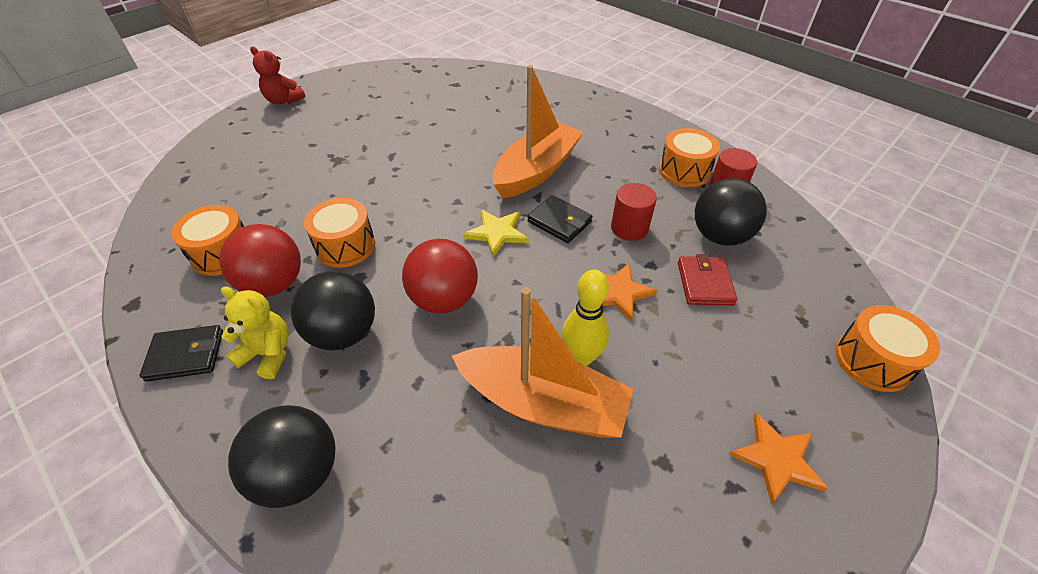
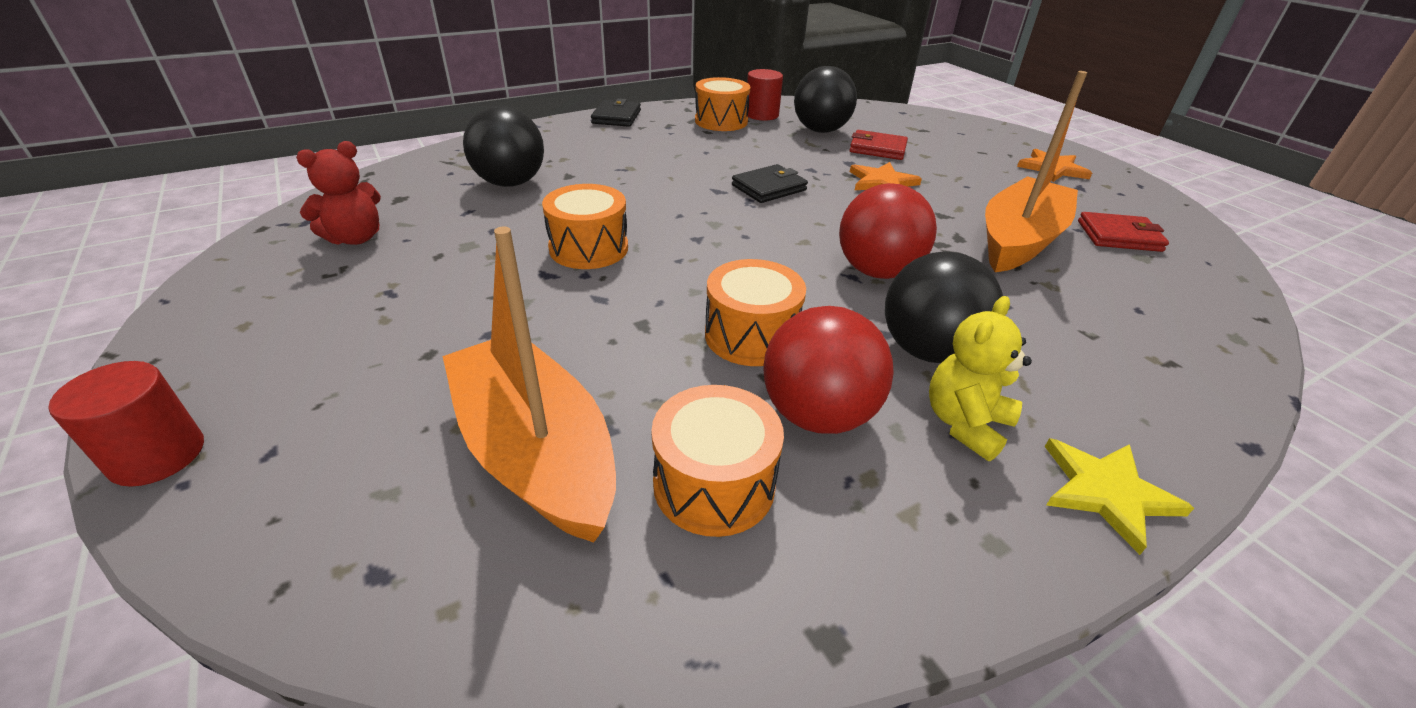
camera: 75 degrees left, 10 degrees down
black wallet [140,325,223,382] -> black wallet moved to [591,99,641,127]
black ball [228,405,336,508] -> black ball moved to [463,106,544,187]
red teddy bear [250,46,305,105] -> red teddy bear moved to [296,141,381,245]
yellow star [463,209,528,257] -> yellow star moved to [1045,438,1194,555]
orange boat [493,65,583,198] -> orange boat moved to [442,226,616,543]
yellow bowling pin [561,270,609,366] -> none
red cylinder [611,183,657,241] -> red cylinder moved to [48,361,204,487]
orange drum [835,305,940,392] -> orange drum moved to [542,184,628,269]
none -> red wallet [1078,212,1169,252]

